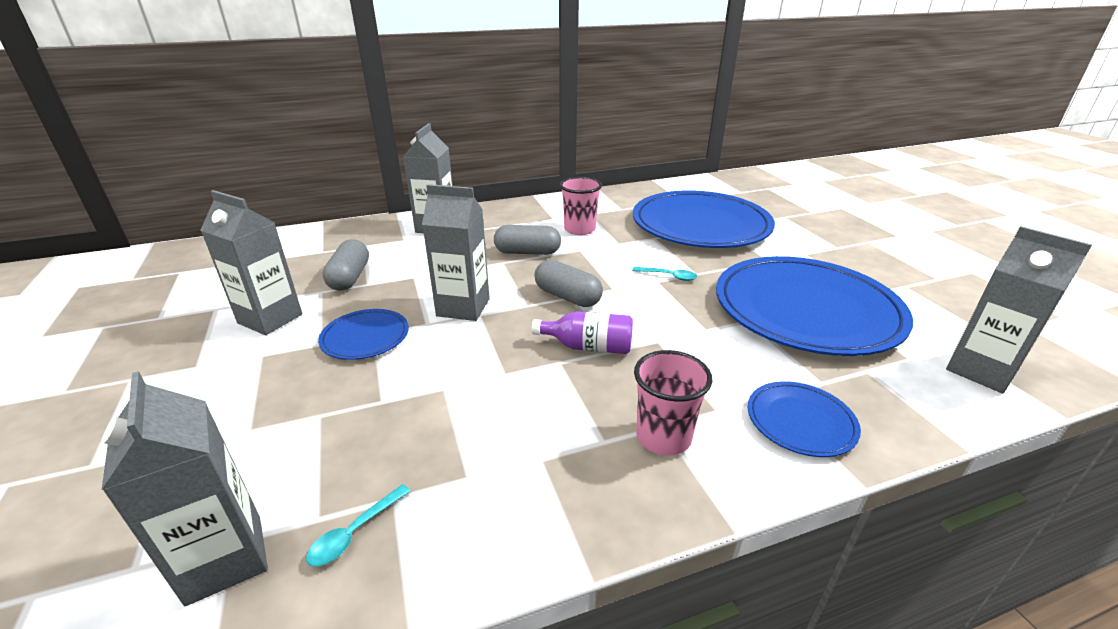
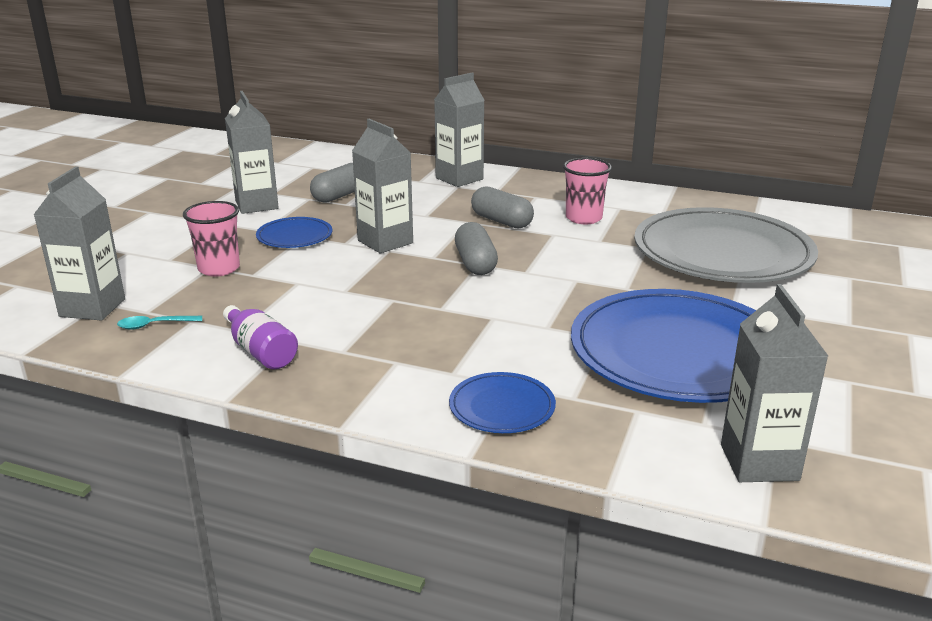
camera: 40 degrees right, 5 degrees down
purple bottle [532,311,633,354] -> purple bottle moved to [223,305,298,369]
turquoise spoon [632,267,697,281] -> none
blue plate [633,190,775,248] -> grey plate [634,207,818,283]
pink cup [634,350,712,456] -> pink cup moved to [183,201,240,276]

